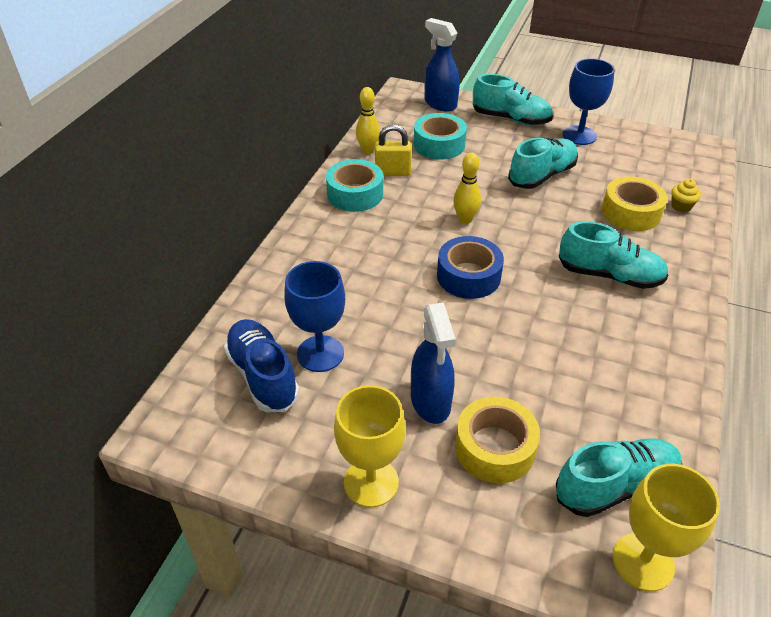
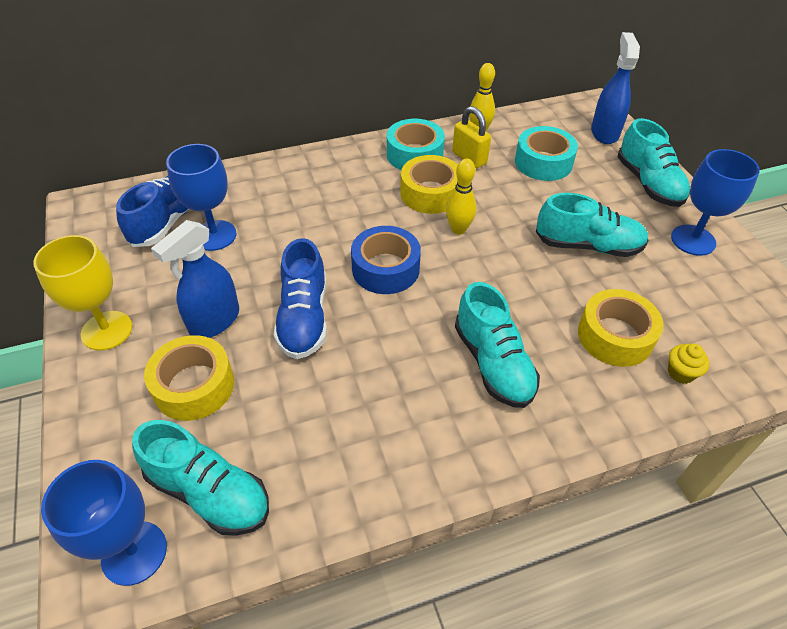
camera: 50 degrees right, 5 degrees up
yellow goblet [613,464,720,591] -> blue goblet [41,460,167,586]
none -> blue shoe [274,238,327,359]
none -> yellow tape [401,155,458,214]

